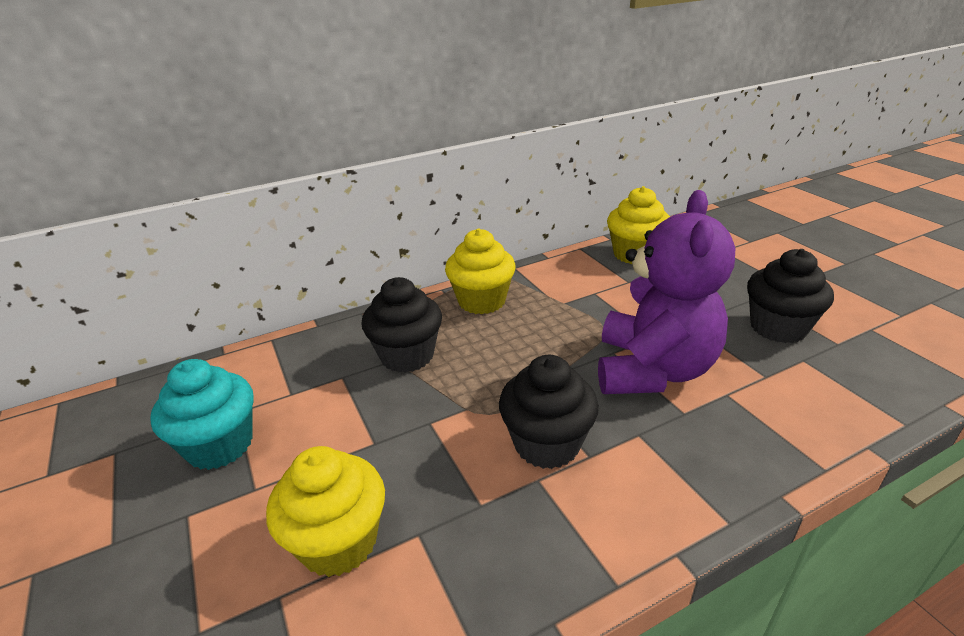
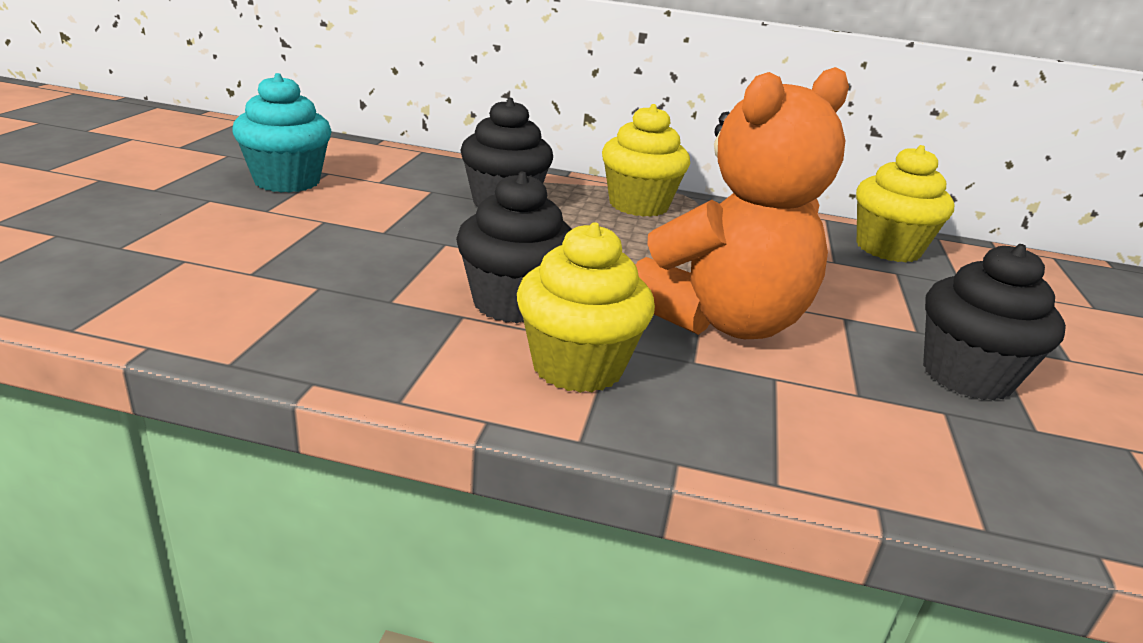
camera: 35 degrees right, 5 degrees down
yellow cupcake [266,446,385,577] -> yellow cupcake moved to [517,222,655,393]
purple teddy bear [598,190,735,394] -> orange teddy bear [636,67,849,339]

